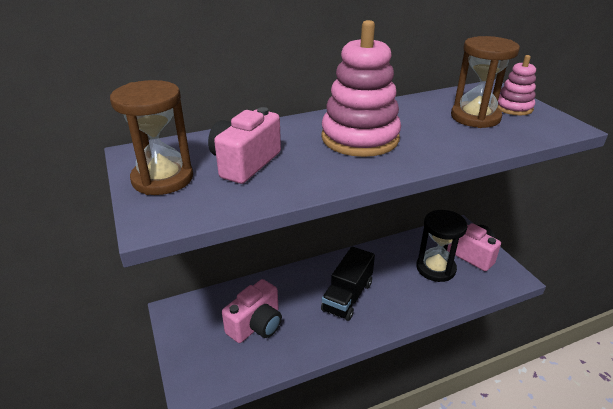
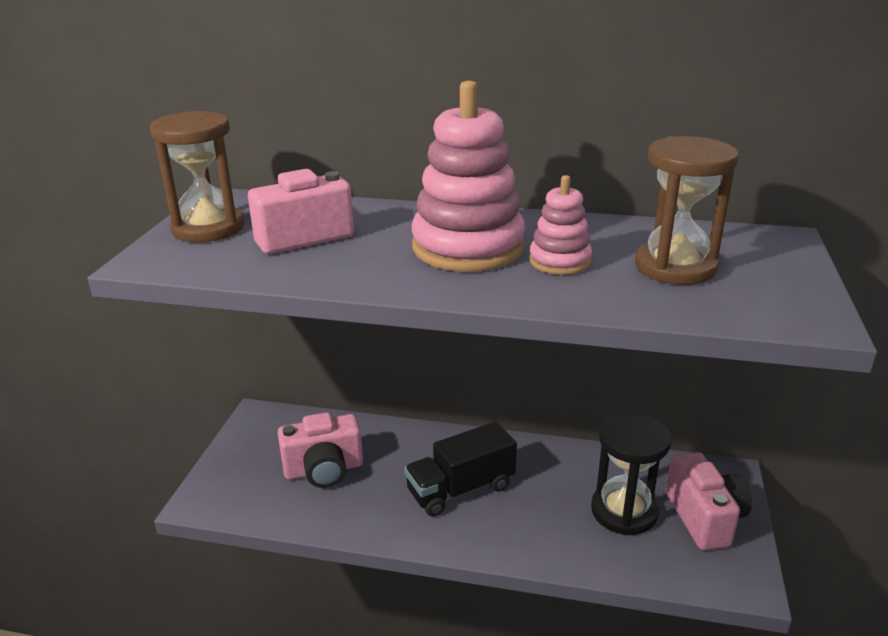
camera: 35 degrees right, 5 degrees down
pink stacking toy [497,55,536,115] -> pink stacking toy moved to [529,175,592,275]

